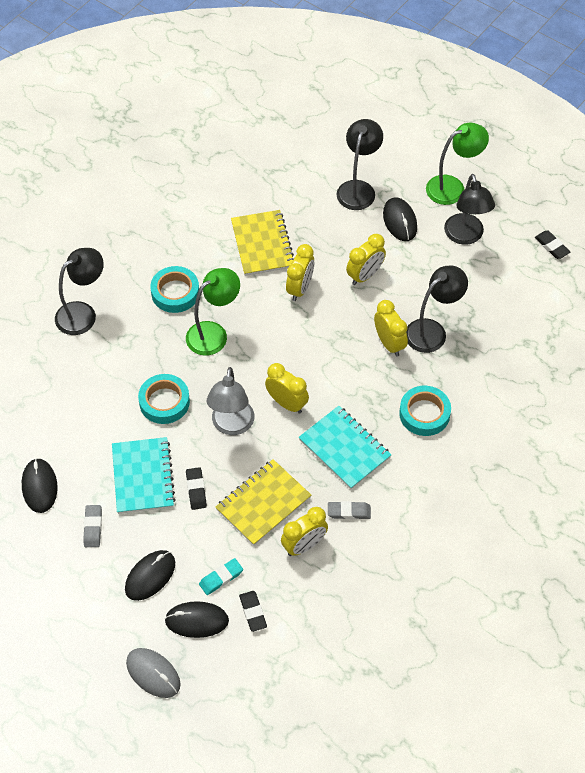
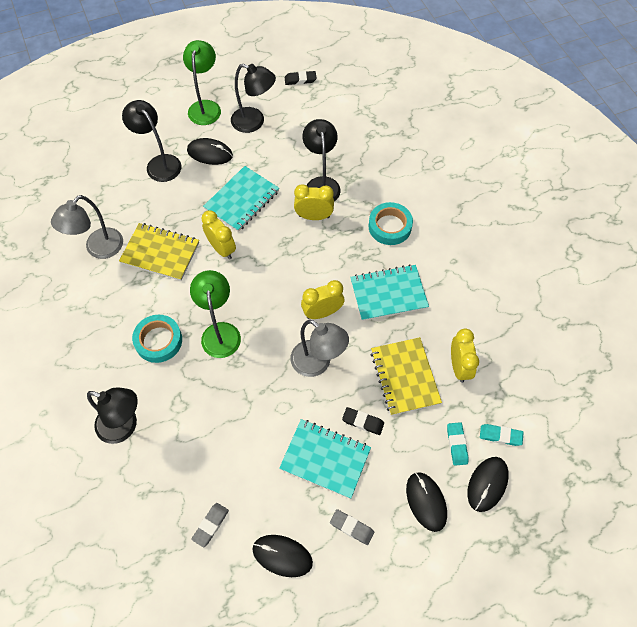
camera: 60 degrees left, 5 degrees up
black lamp [55,248,104,335] -> black lamp turned 120 degrees clockwise [87,388,138,444]
grey mouse [126,648,180,698] -> none
turquoise tape [138,374,190,424] -> none
black eraser [239,591,267,632] -> turquoise eraser [480,424,524,446]
grey eraser [328,501,371,520] -> grey eraser moved to [191,503,229,547]
yellow clock [346,234,386,285] -> turquoise notebook [203,166,279,232]
none -> grey lamp [51,195,123,259]

